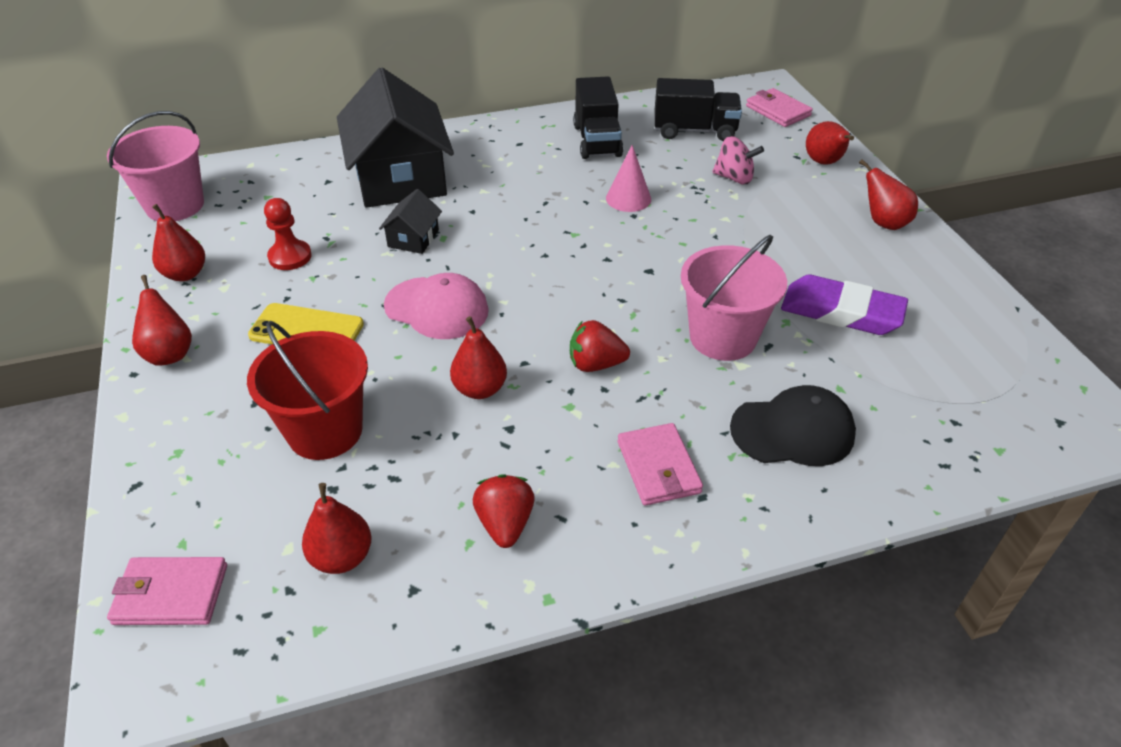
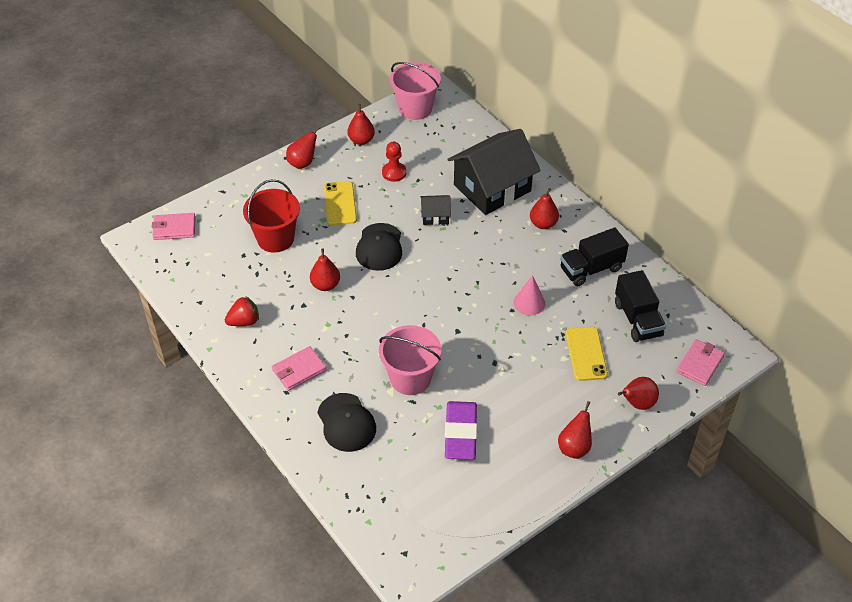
camera: 70 degrees right, 5 degrees up
pink wallet [107,557,227,625] -> pink wallet turned 75 degrees counterclockwise [152,213,196,240]
red pear [302,483,371,574] -> red pear moved to [530,188,559,229]
pink cap [384,273,489,339] -> black cap [356,223,402,271]
red strawberry [570,320,630,372] -> none
pink spinning top [712,136,764,184] -> yellow phone [566,327,608,381]

